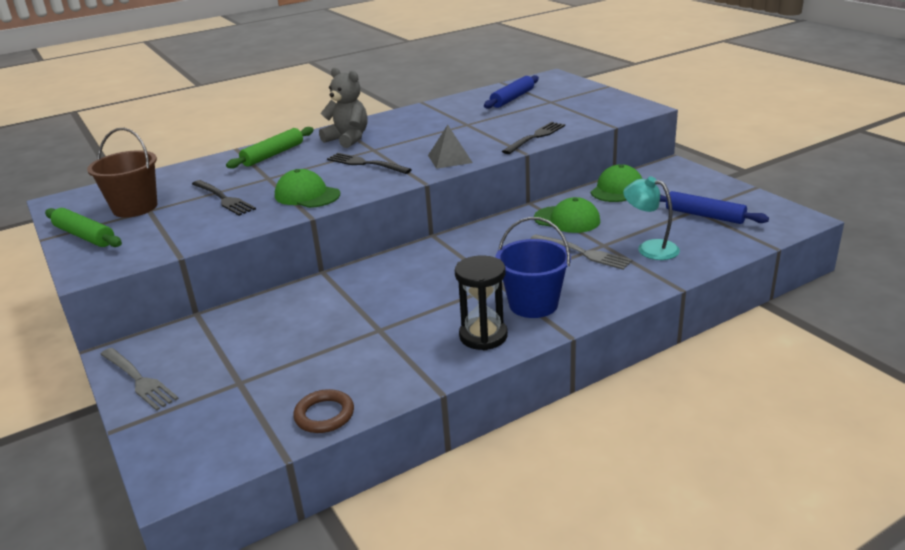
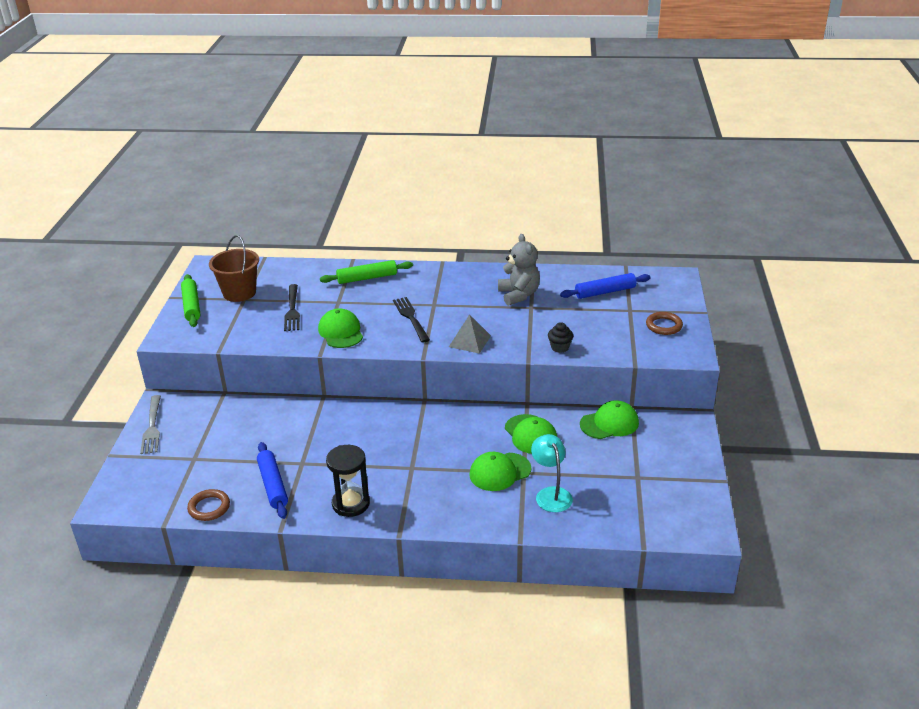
camera: 35 degrees right, 5 degrees up
grey teddy bear [319,68,367,148] -> grey teddy bear moved to [498,234,540,306]
blue bucket [495,217,571,318] -> none
black fork [502,122,565,154] -> black cupcake [548,322,573,353]
grey fork [530,234,632,270] -> green cap [469,452,531,491]
blue rolling pin [660,191,769,224] -> blue rolling pin moved to [257,442,288,519]
none -> brown ring [646,312,683,335]

